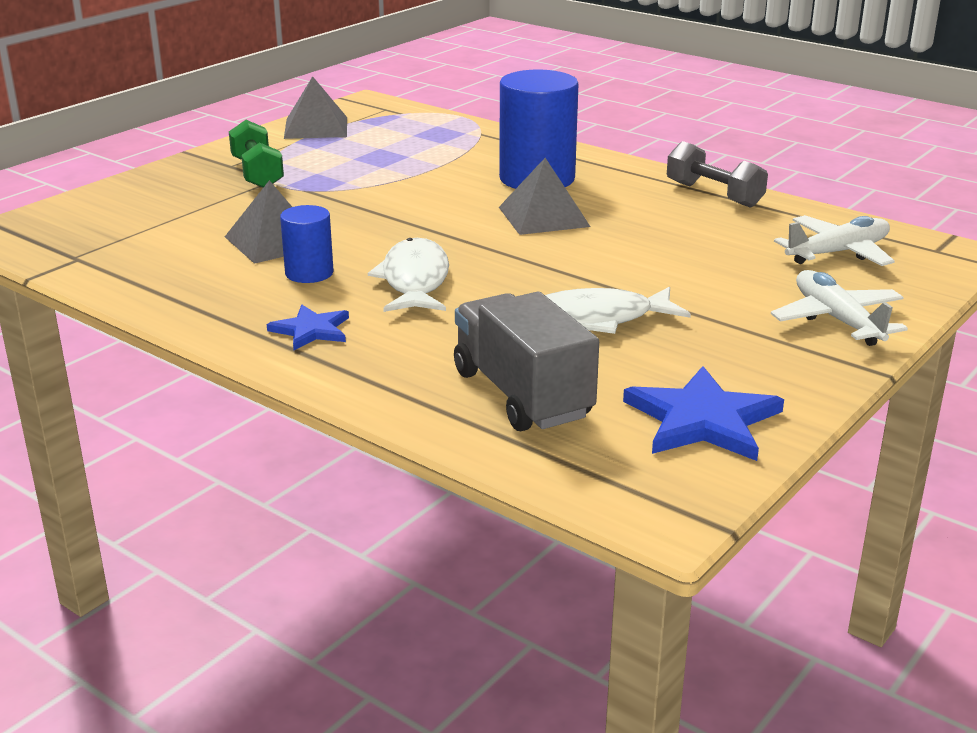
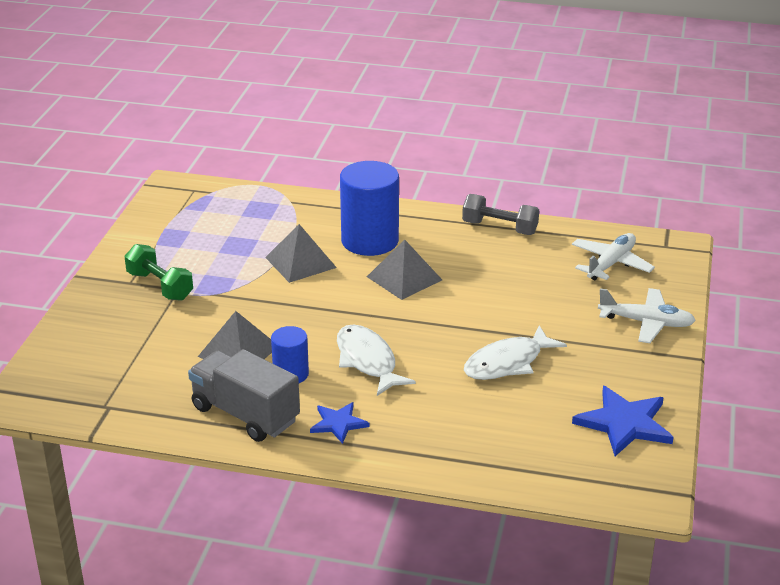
camera: 25 degrees left, 5 degrees up
grey pyramid [284,76,347,139] -> grey pyramid moved to [265,224,337,283]
grey truck [454,292,599,431] -> grey truck moved to [188,349,300,442]
white plane [771,270,908,346] -> white plane turned 150 degrees clockwise [598,288,696,343]

